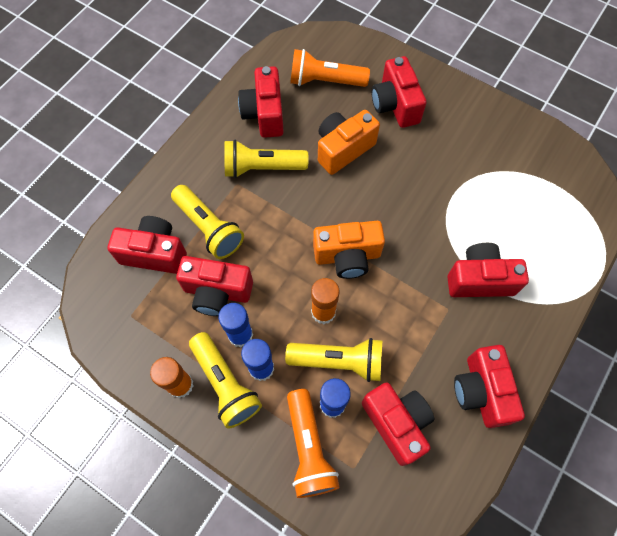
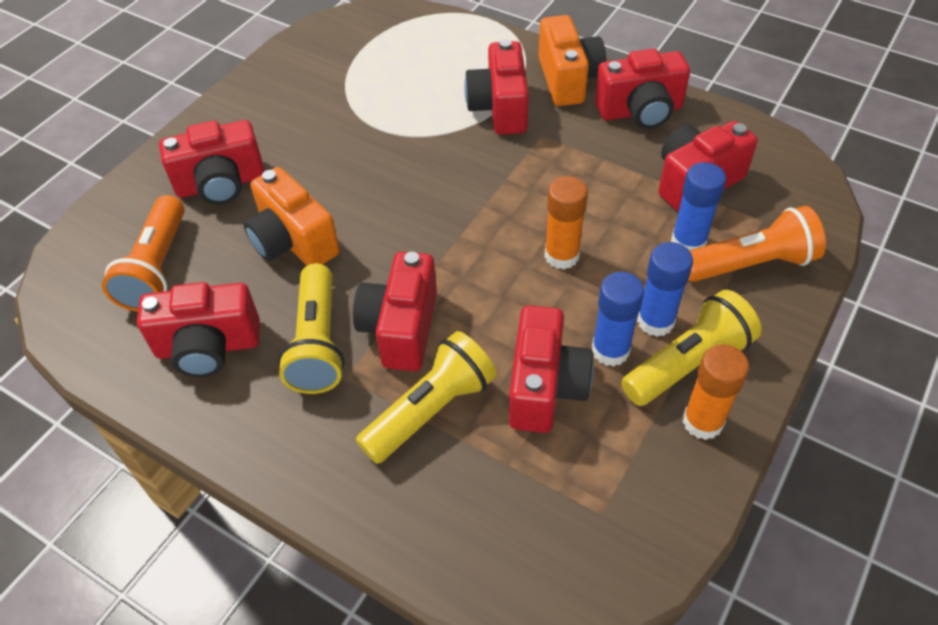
camera: 90 degrees left, 15 degrees down
red camera [107,216,187,274] -> red camera moved to [353,252,437,371]
yellow flashlight [285,338,382,382] -> none
orange camera [313,221,385,279] -> orange camera moved to [538,15,606,106]

